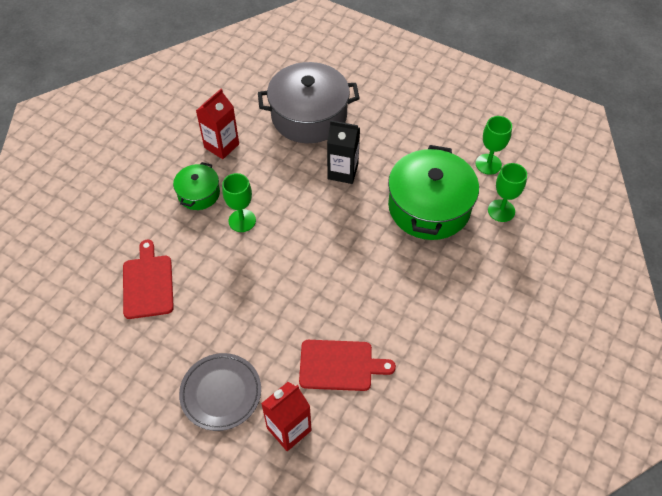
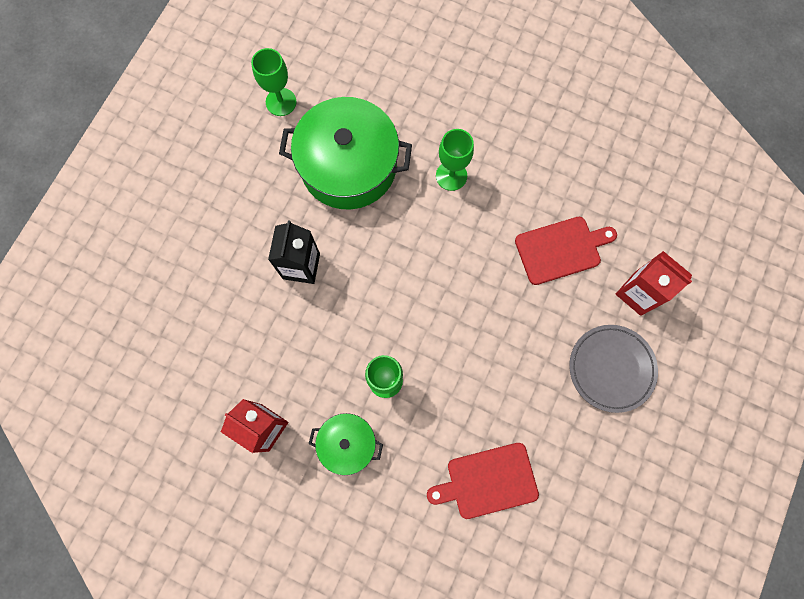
camera: 95 degrees left, 20 degrees up
grey pot [258,62,360,143] -> none
red cutting board [299,340,396,391] -> red cutting board turned 75 degrees clockwise [515,217,617,285]
green goblet [488,163,527,222] -> green goblet moved to [436,129,474,191]

